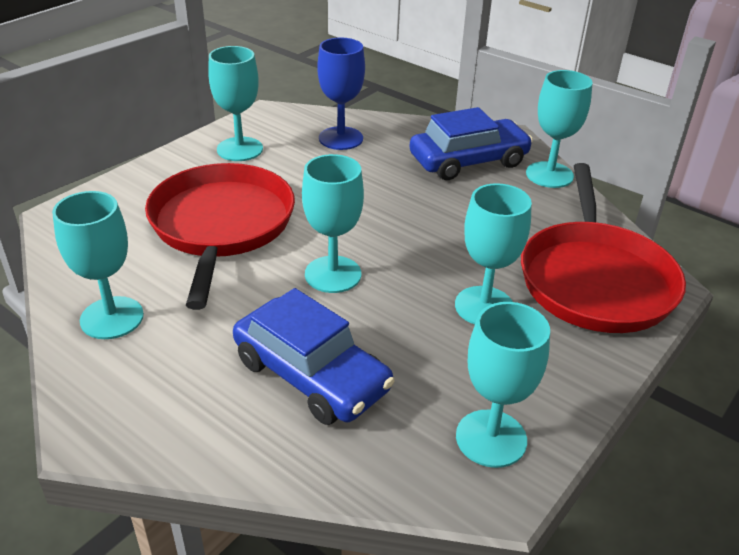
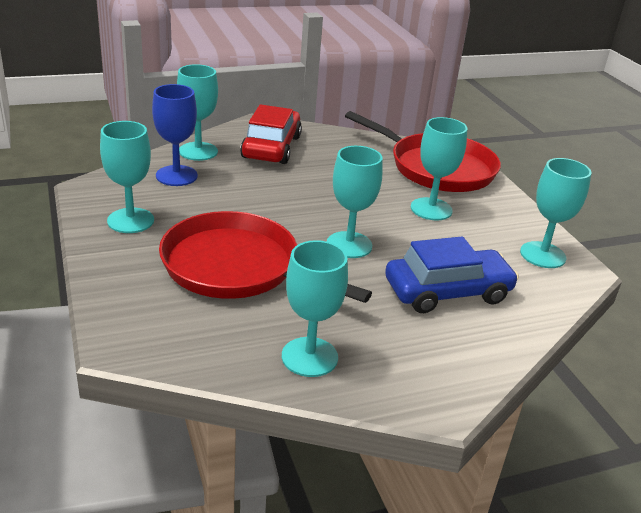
camera: 60 degrees left, 5 degrees down
blue car [409,107,533,180] -> red car [240,104,302,164]
turquoise goblet [526,70,593,188] -> turquoise goblet moved to [177,64,218,161]

